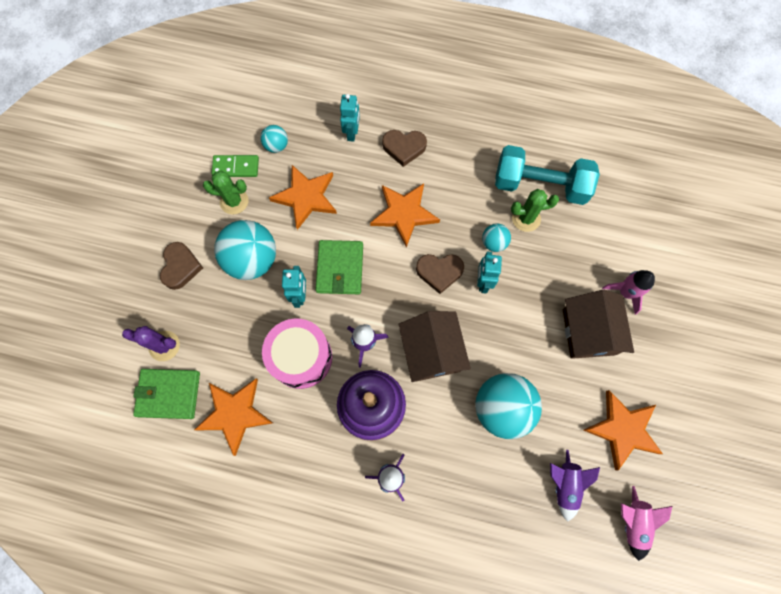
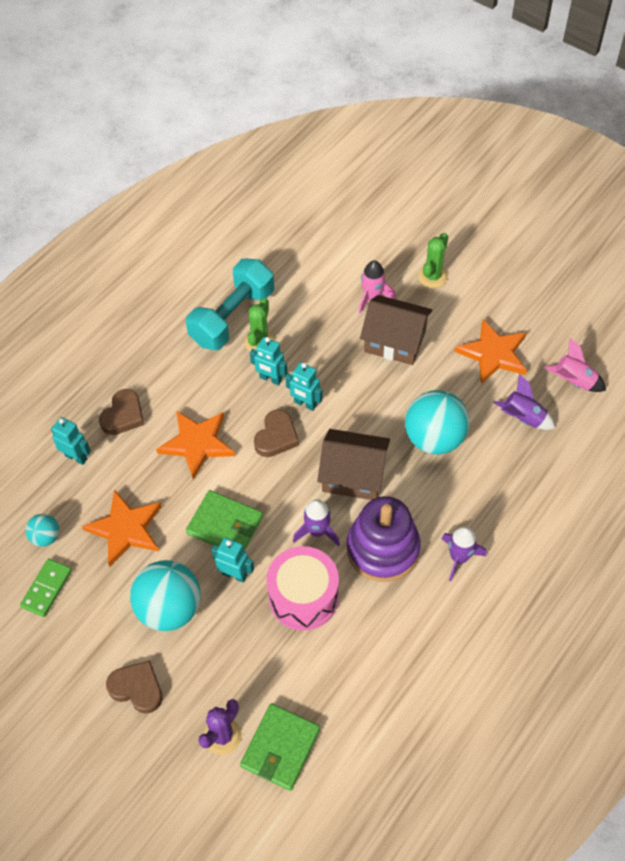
camera: 65 degrees left, 15 degrees down
orange star [194,379,273,456] -> none
green cactus [203,170,248,214] -> green cactus moved to [418,233,448,288]
turquoise ball [482,223,511,252] -> turquoise robot [250,337,287,385]

